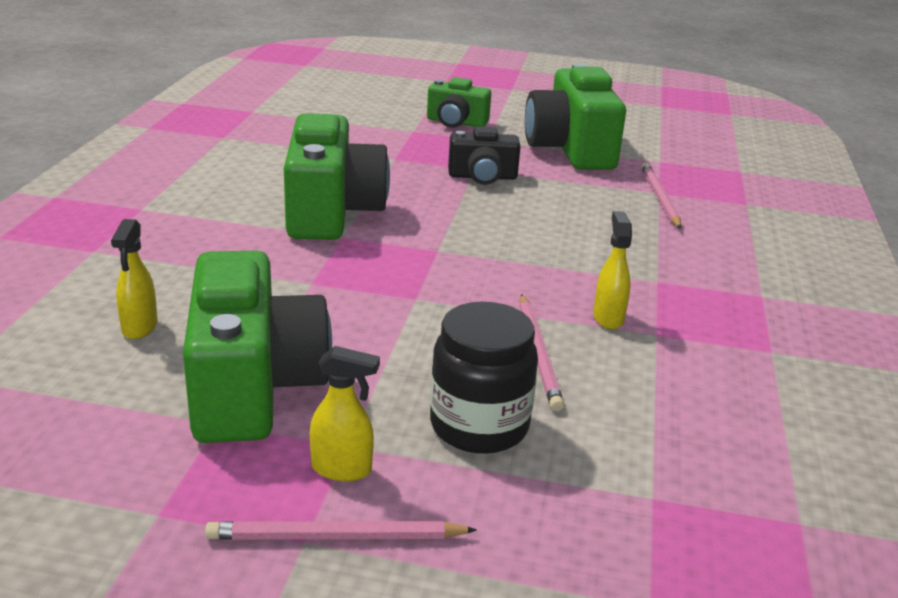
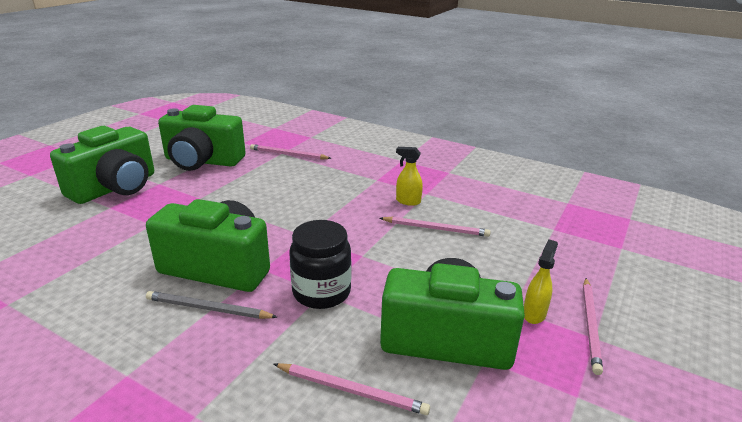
camera: 70 degrees left, 0 degrees up
yellow spray bottle [111,219,158,339] -> pink pencil [274,363,430,415]
green camera [427,77,491,128] -> green camera [50,126,154,204], size x1.81
black jar [430,302,538,454] -> black jar moved to [290,220,352,309]
black camera [448,127,521,185] -> none
none -> grey pencil [146,291,277,319]

